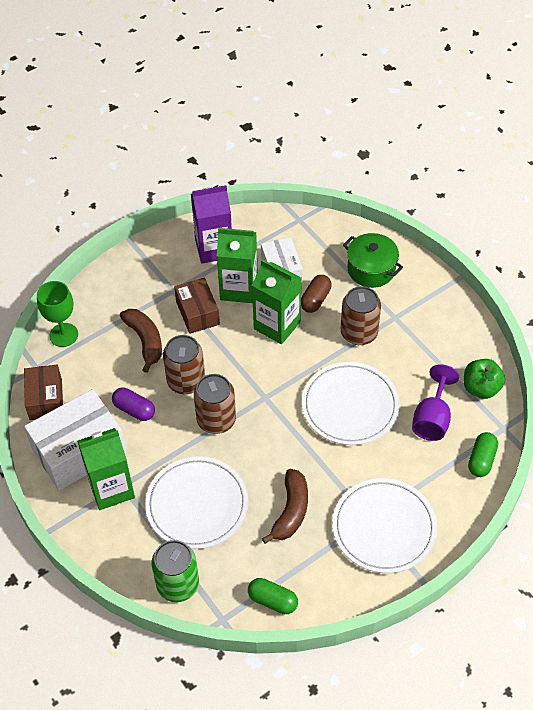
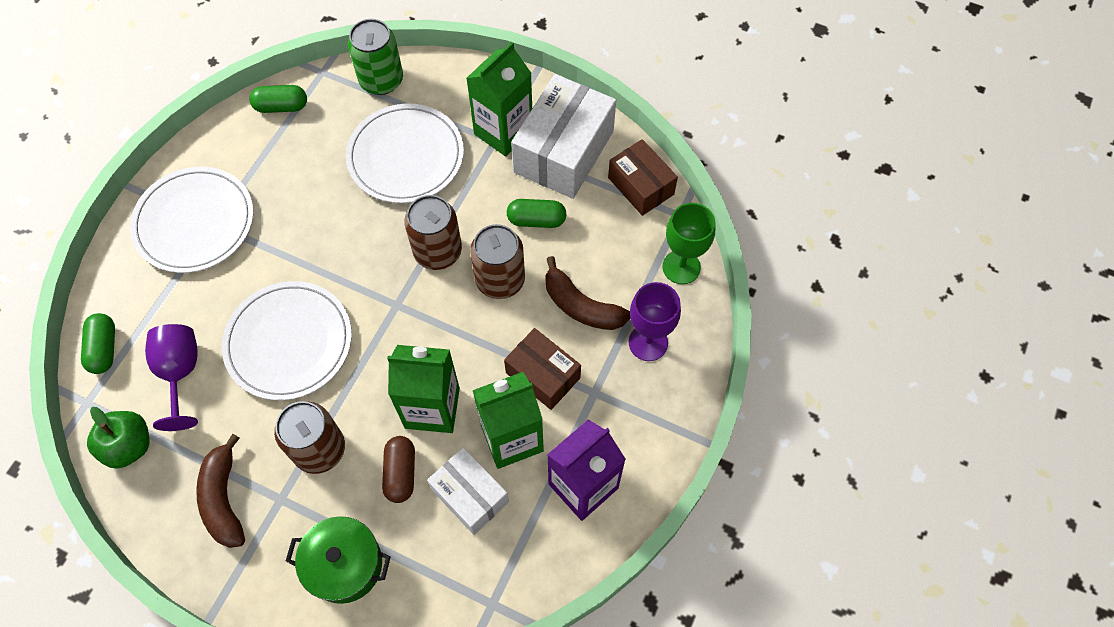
camera: 150 degrees right, 10 degrees up
purple capsule [112,388,155,421] -> green capsule [507,199,566,228]
brown banana [262,469,308,544] -> brown banana moved to [196,434,245,548]
none -> purple goblet [629,282,681,361]

